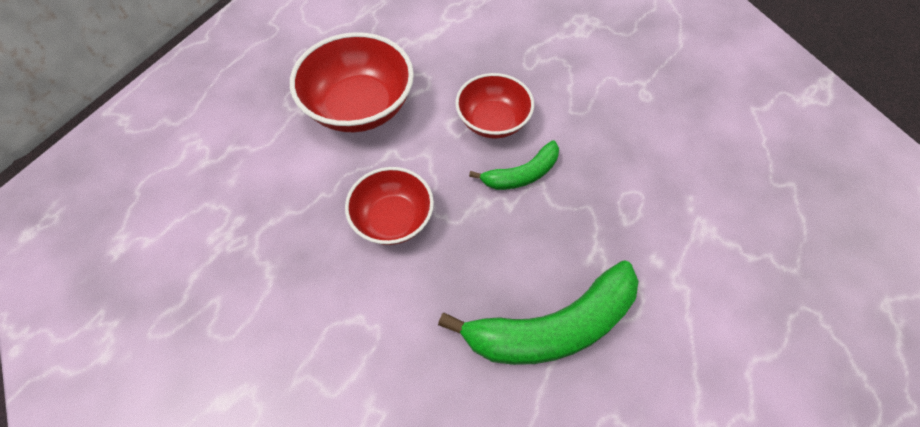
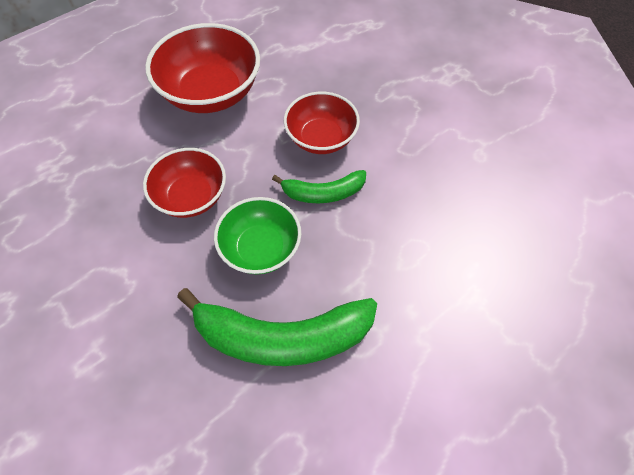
camera: 20 degrees right, 0 degrees up
none -> green bowl [214,197,302,274]

